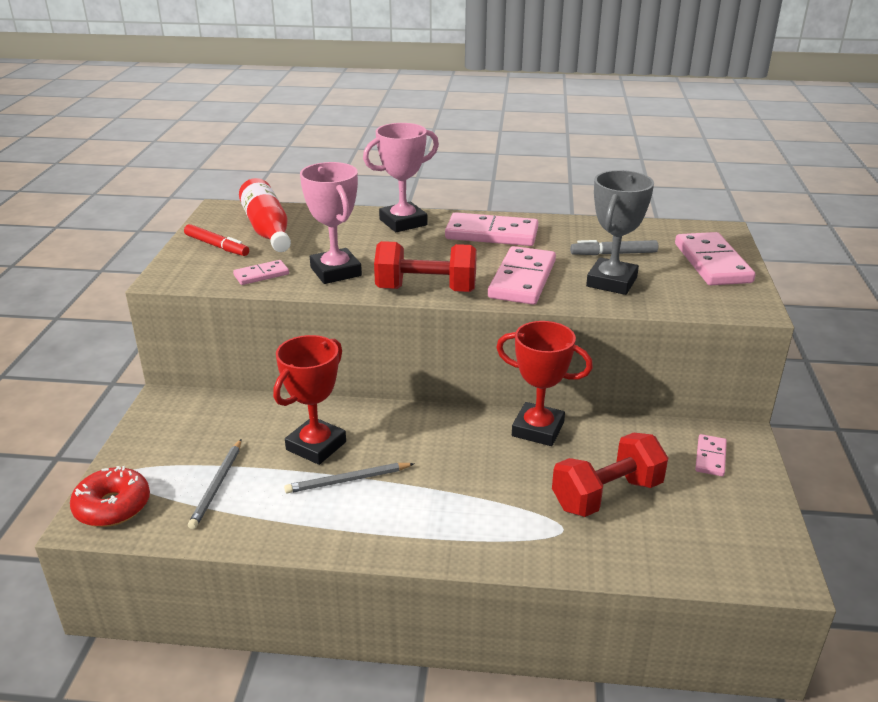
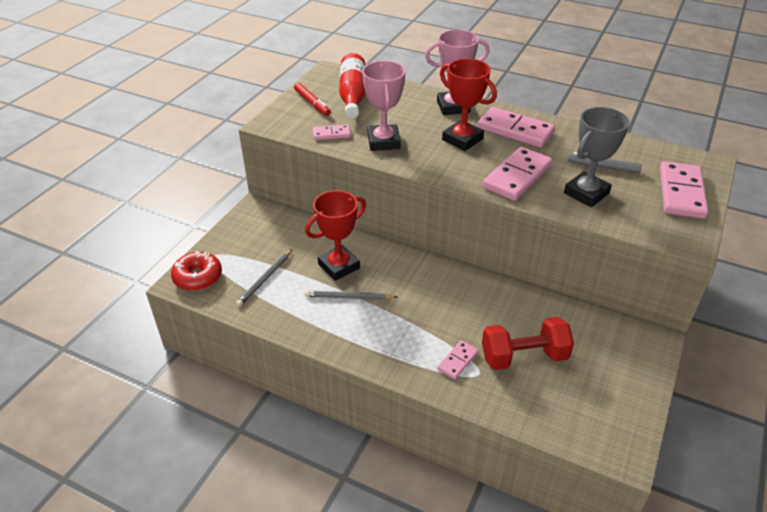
camera: 20 degrees right, 10 degrees up
red dumbbell [374,241,477,292] -> none
red trophy [496,321,593,446] -> red trophy moved to [440,59,497,151]
pink domino [695,434,727,476] -> pink domino moved to [437,340,478,380]

